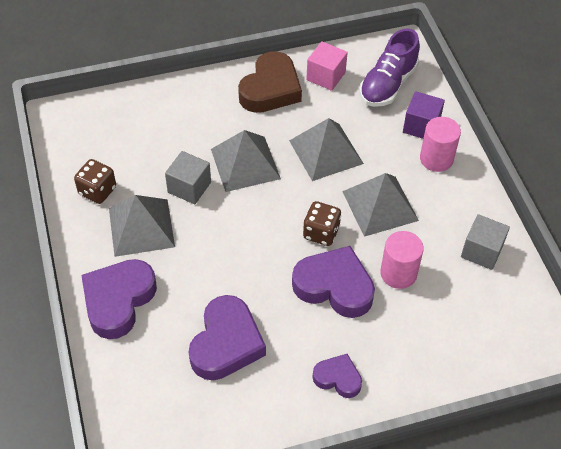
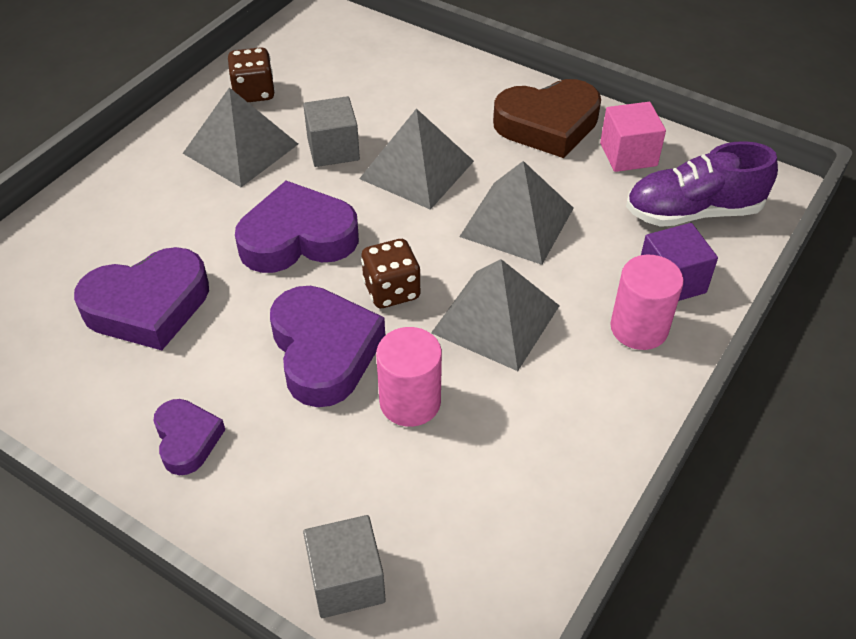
camera: 50 degrees right, 5 degrees down
purple heart [81,259,157,339] -> purple heart moved to [235,181,359,273]
grey cube [461,214,510,270] -> grey cube moved to [303,515,386,618]

